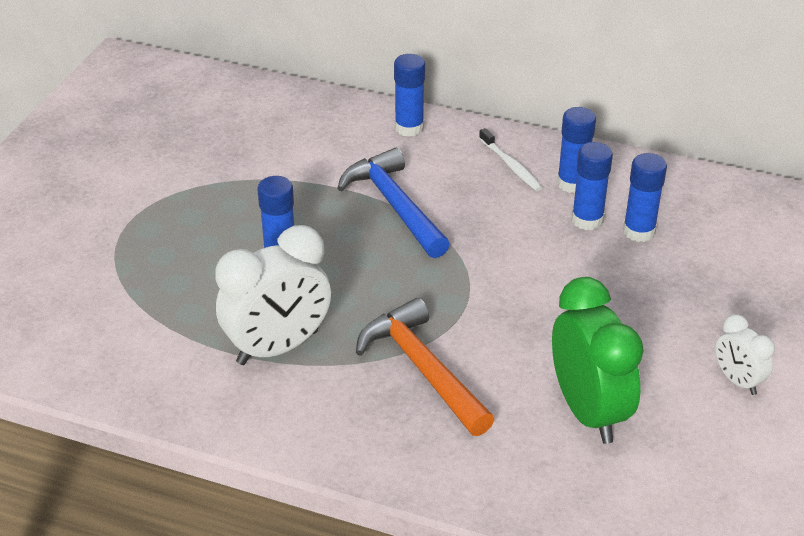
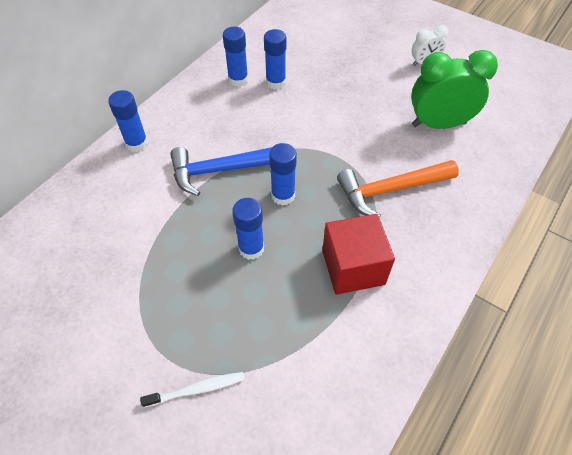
camera: 75 degrees left, 15 degrees up
white clock [215,225,331,365] -> red cube [322,214,395,295]
white toothbrush [479,128,542,191] -> white toothbrush moved to [140,372,245,408]
blue glue stick [623,153,667,242] -> blue glue stick moved to [269,143,297,206]

